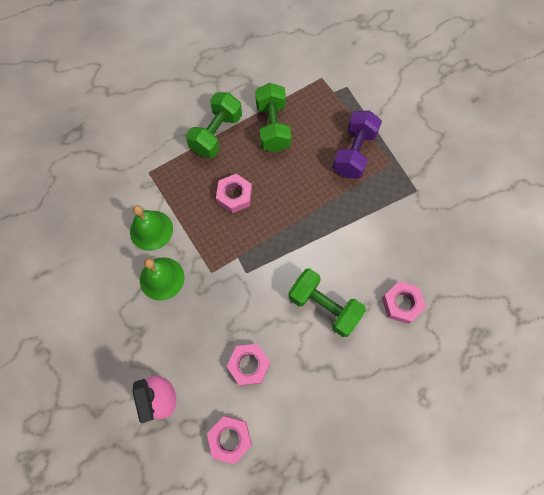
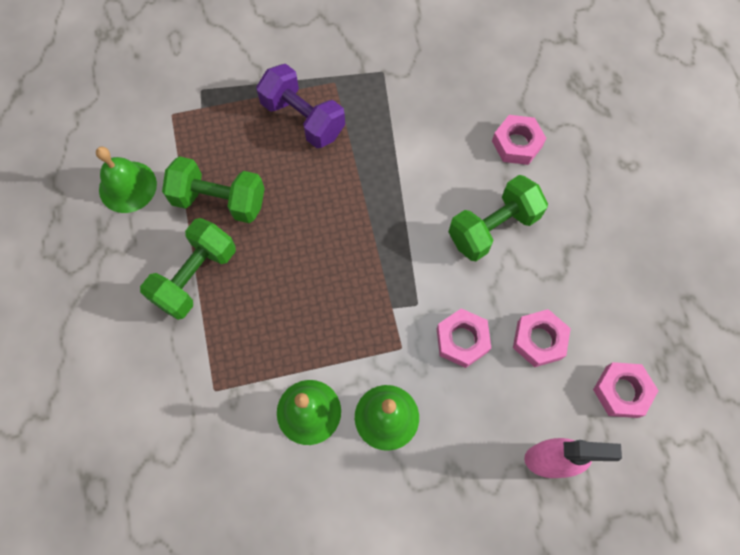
camera: 70 degrees left, 0 degrees up
green dumbbell [186,92,242,158] -> green dumbbell turned 75 degrees clockwise [140,218,236,320]
pink nut [216,174,252,213] -> pink nut moved to [437,308,491,368]
none -> green bell [96,146,157,213]

